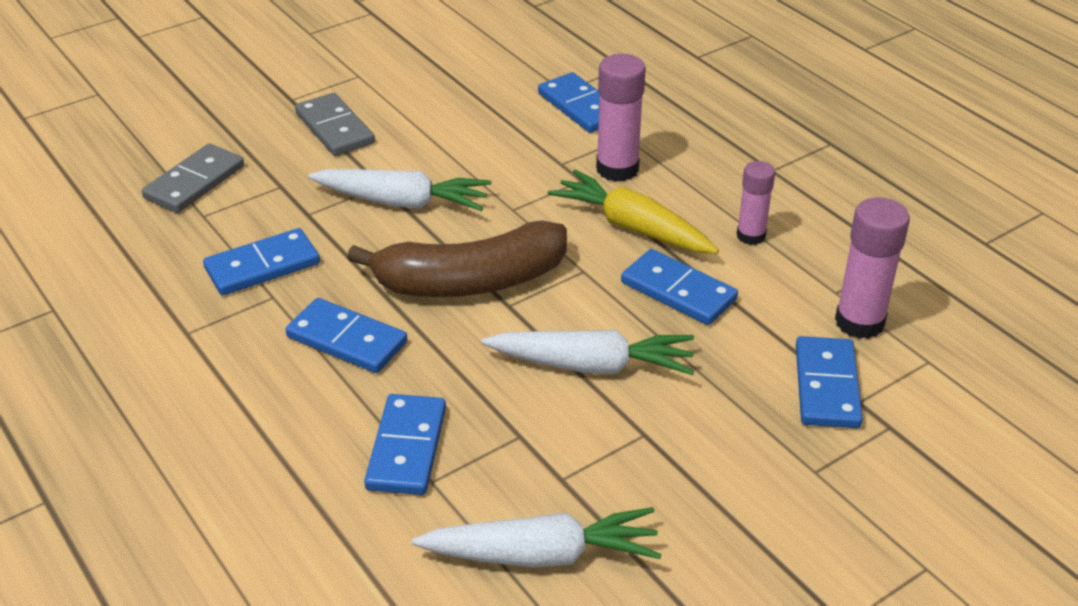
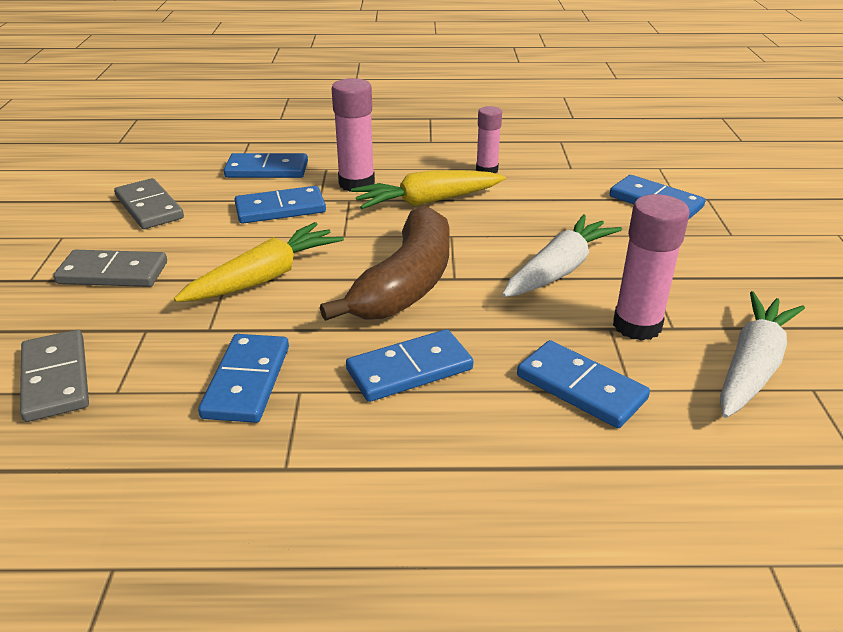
camera: 55 degrees left, 5 degrees down
white carrot [308,169,491,211] -> yellow carrot [174,222,344,302]
blue domino [621,249,738,325] -> blue domino moved to [234,186,326,224]
pink glue stick [835,197,910,339] -> pink glue stick moved to [613,194,690,341]
none -> grey domino [114,178,184,229]

